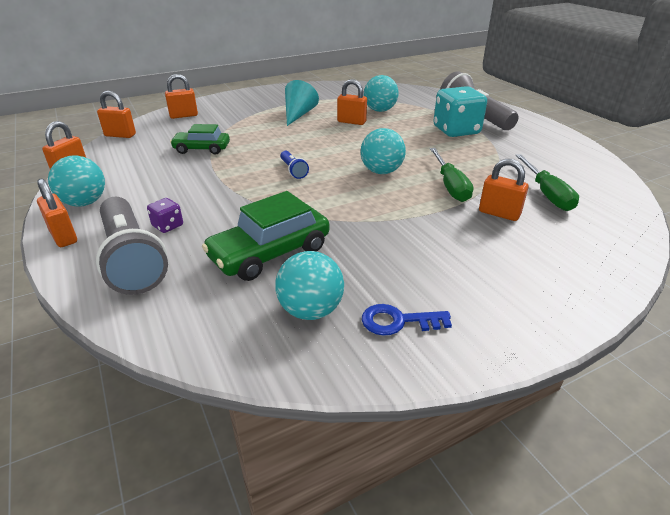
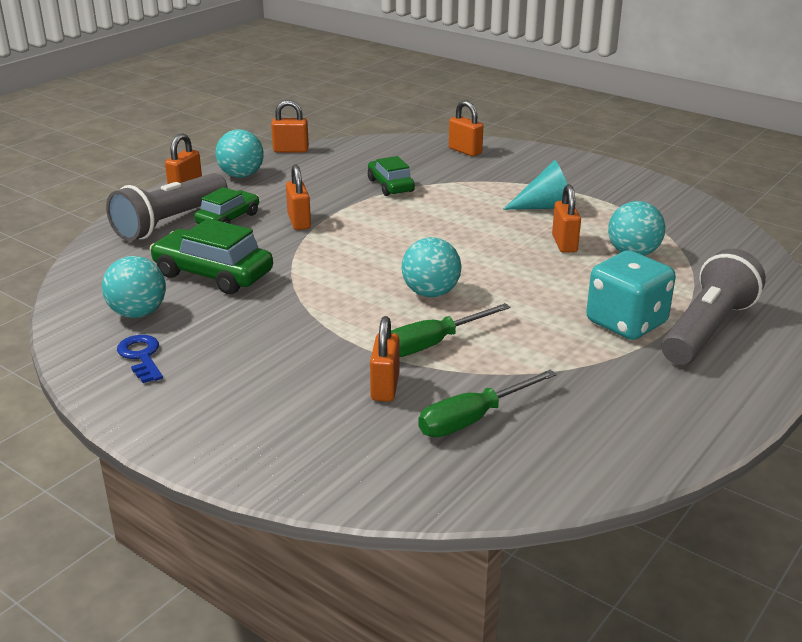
camera: 65 degrees right, 5 degrees down
orange padlock [97,91,136,138] -> orange padlock moved to [286,164,311,230]
purple dice [147,198,183,233] -> green car [194,187,259,224]
blue flashlight [280,151,309,179] -> none

